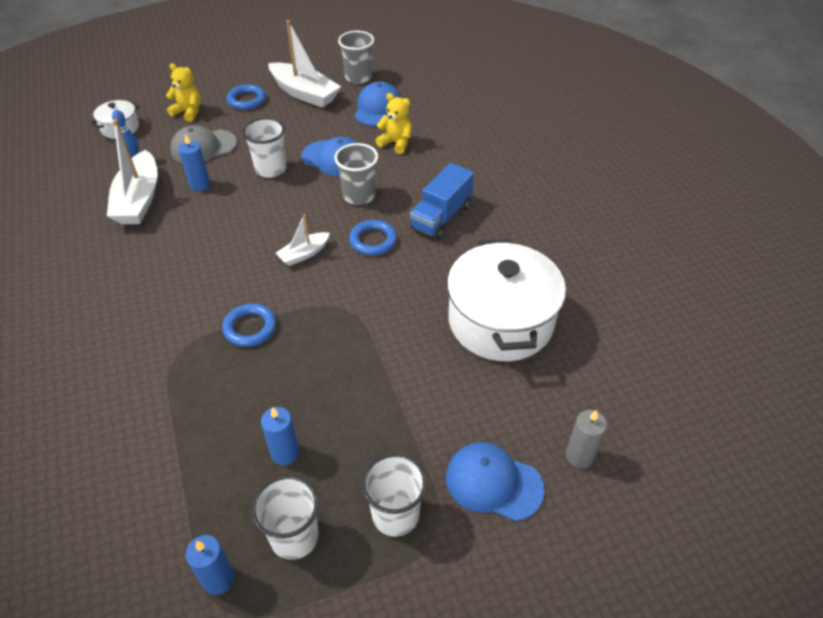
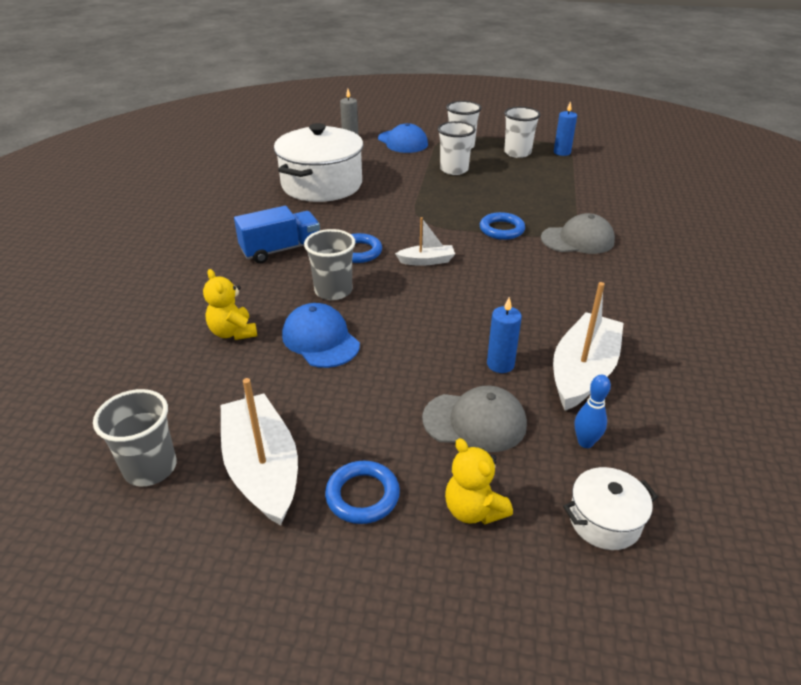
camera: 150 degrees left, 10 degrees down
white cup [242,118,286,178] -> white cup moved to [438,121,475,175]
blue candle [261,407,299,465] -> none
blue cap [355,82,401,126] -> none
none -> grey cap [541,213,615,254]

